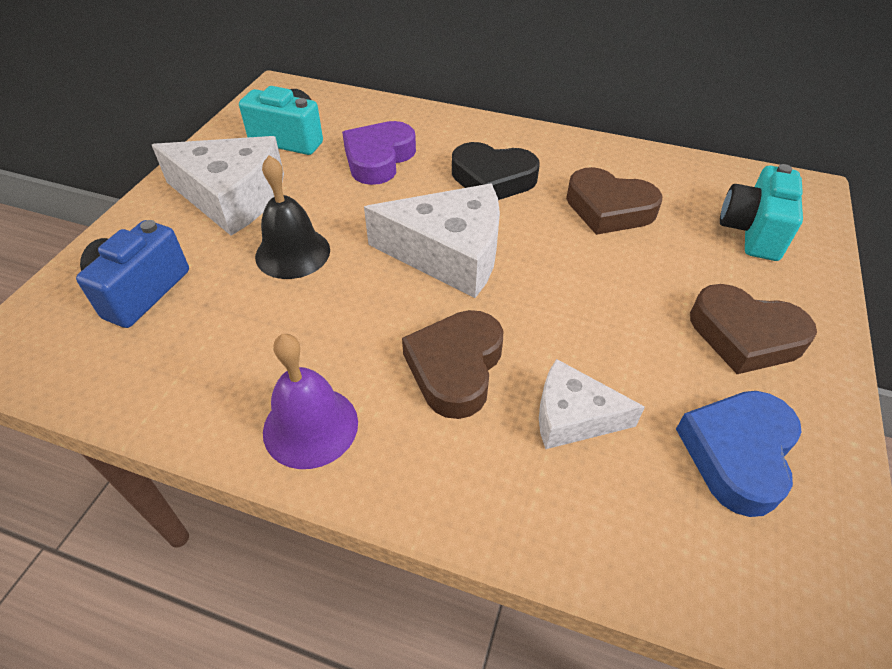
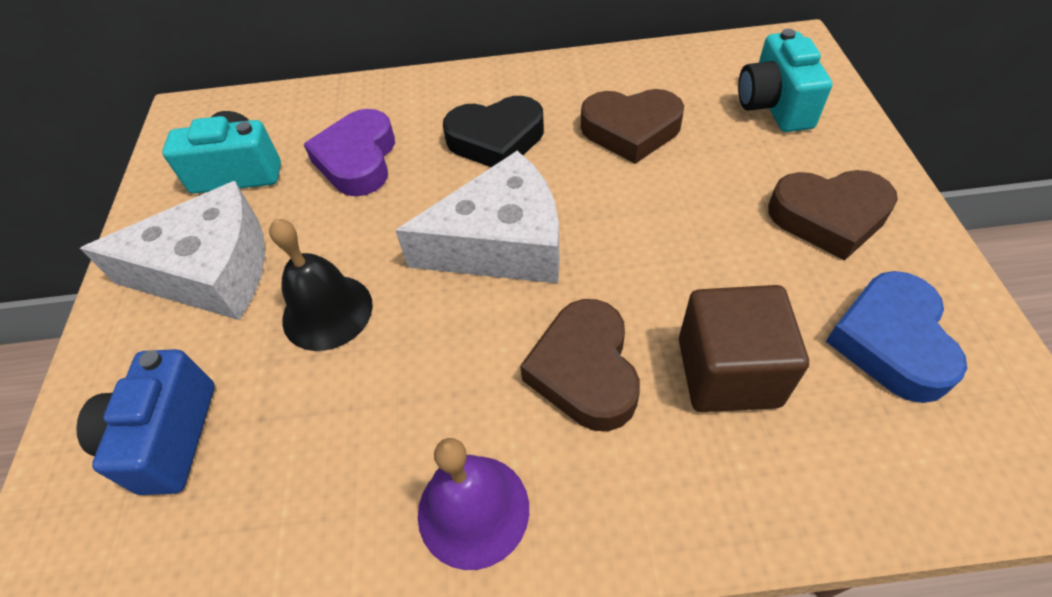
camera: 20 degrees left, 5 degrees up
white cheese [539,359,645,449] -> brown cube [679,285,809,412]

